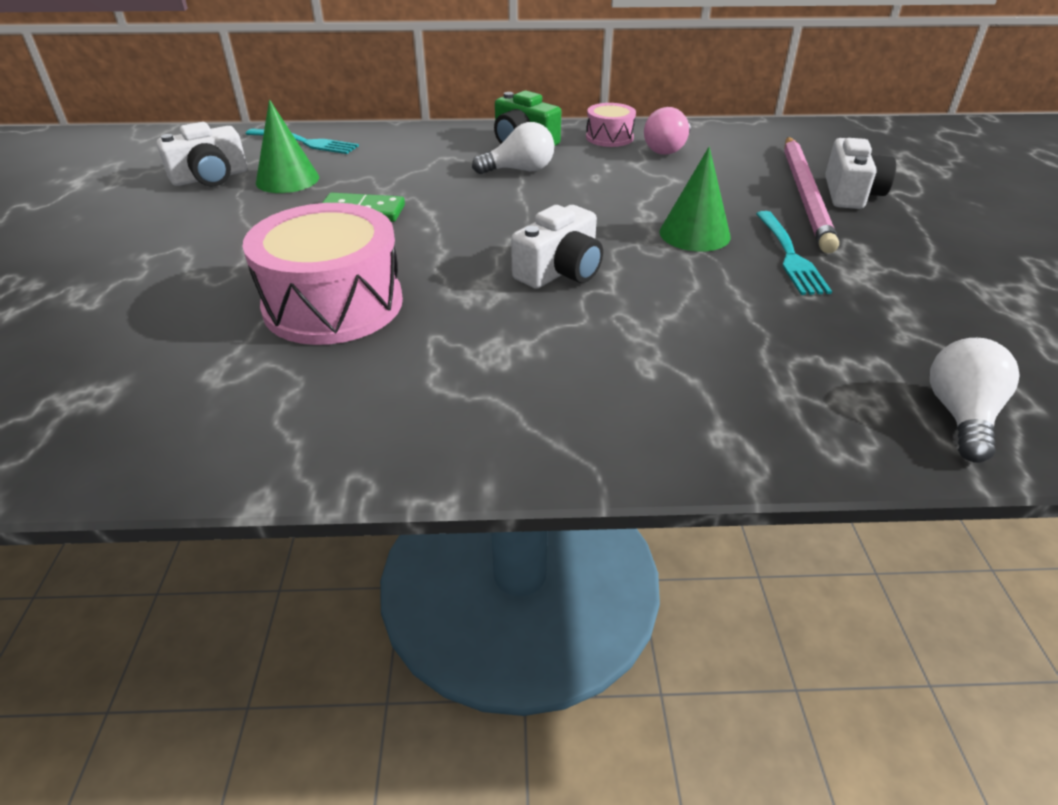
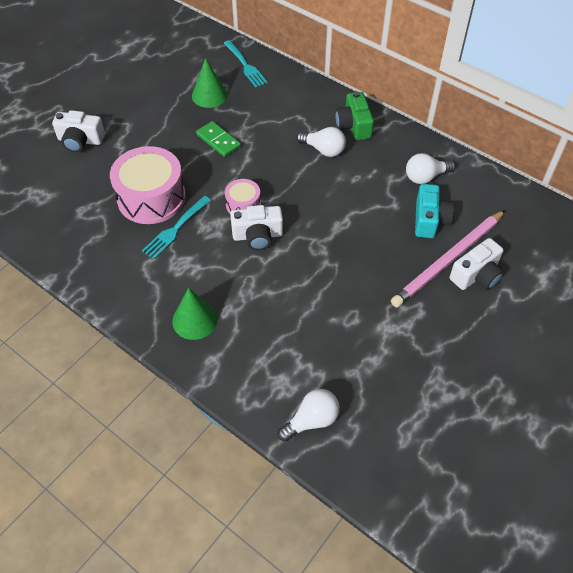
camera: 40 degrees right, 15 degrees up
white camera [157,122,247,186] -> white camera moved to [52,110,105,152]
pink drum [586,103,636,147] -> pink drum moved to [225,179,261,213]
pink light bulb [644,107,691,155] -> white light bulb [406,153,455,184]
green cone [659,147,731,252] -> green cone moved to [172,288,218,340]
turquoise fork [756,211,832,295] -> turquoise fork moved to [142,196,211,259]
none -> turquoise camera [415,184,454,238]

